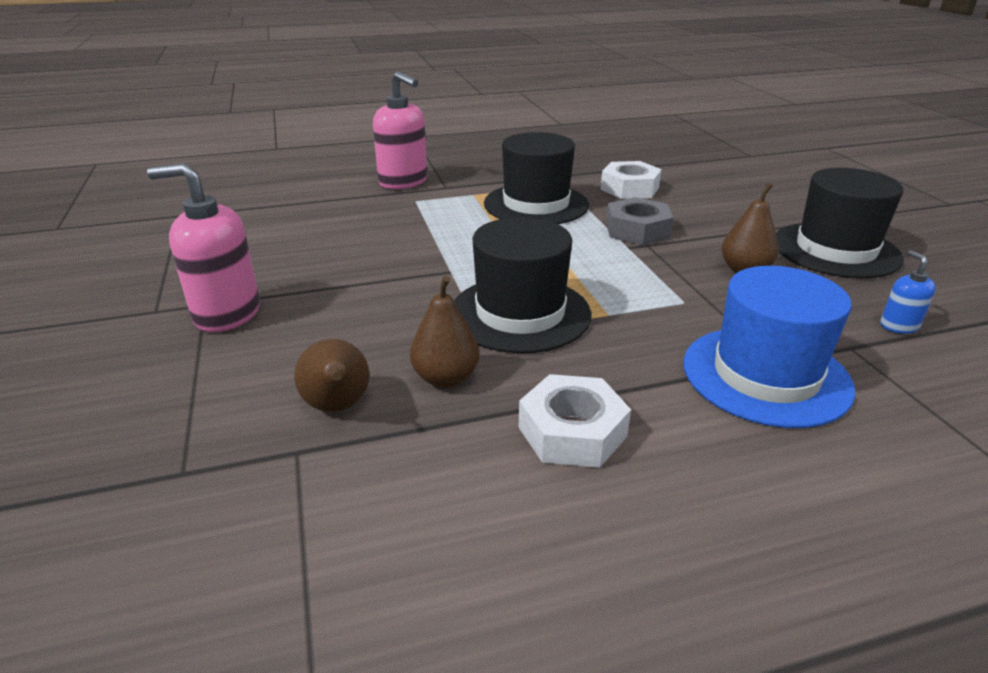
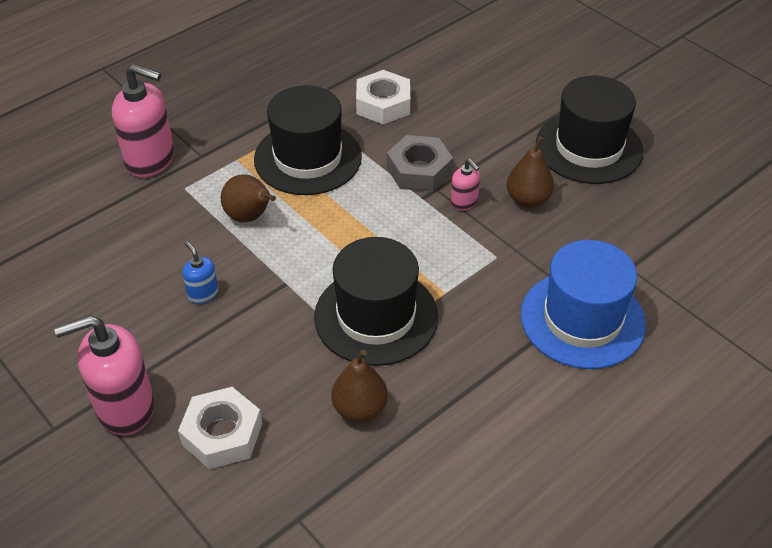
camera: 25 degrees left, 15 degrees up
brown pear [294,339,369,412] -> brown pear moved to [221,174,276,223]
white nut [519,374,631,468] -> white nut moved to [178,387,262,469]
blue soap dispenser [880,250,936,334] -> blue soap dispenser moved to [182,241,218,304]
none -> pink soap dispenser [450,159,480,211]

